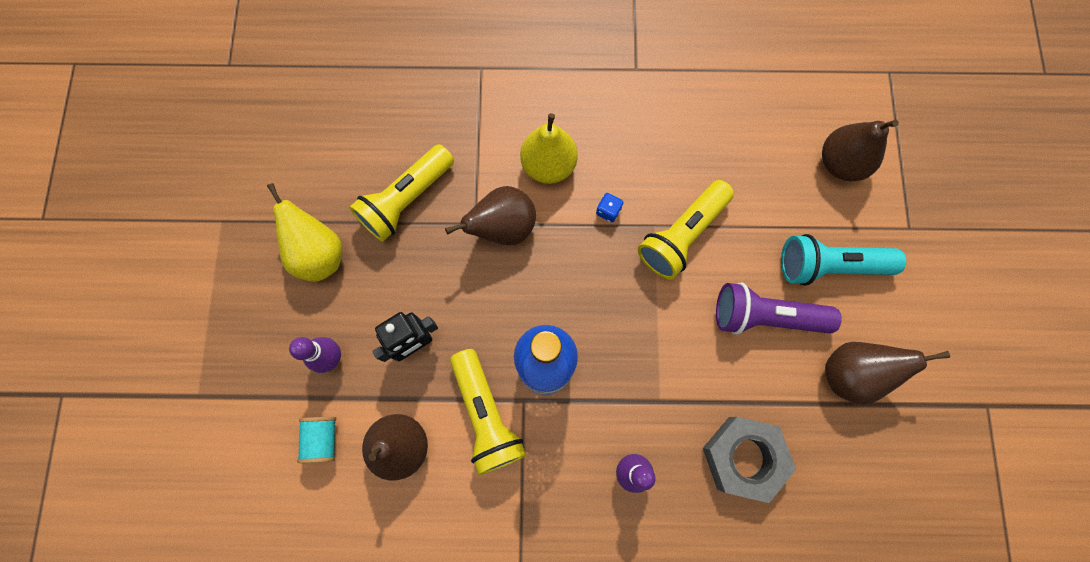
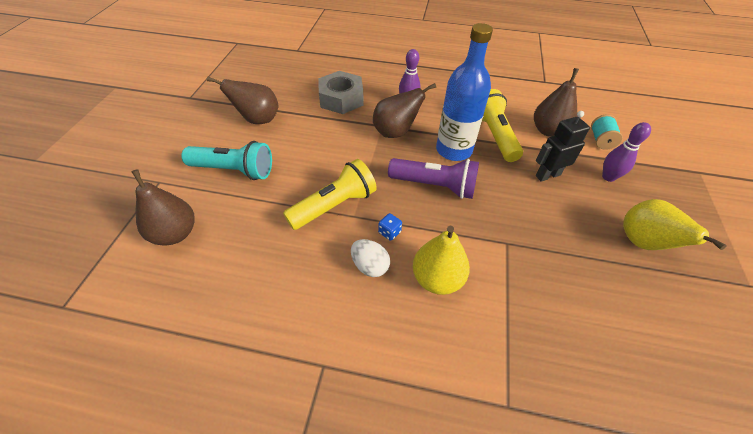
camera: 170 degrees left, 25 degrees down
yellow flashlight [349,144,454,242] -> none
brown pear [445,186,536,245] -> brown pear moved to [373,83,436,138]
purple flashlight [716,282,842,335] -> purple flashlight moved to [388,158,479,199]
none -> white egg [351,239,390,277]

